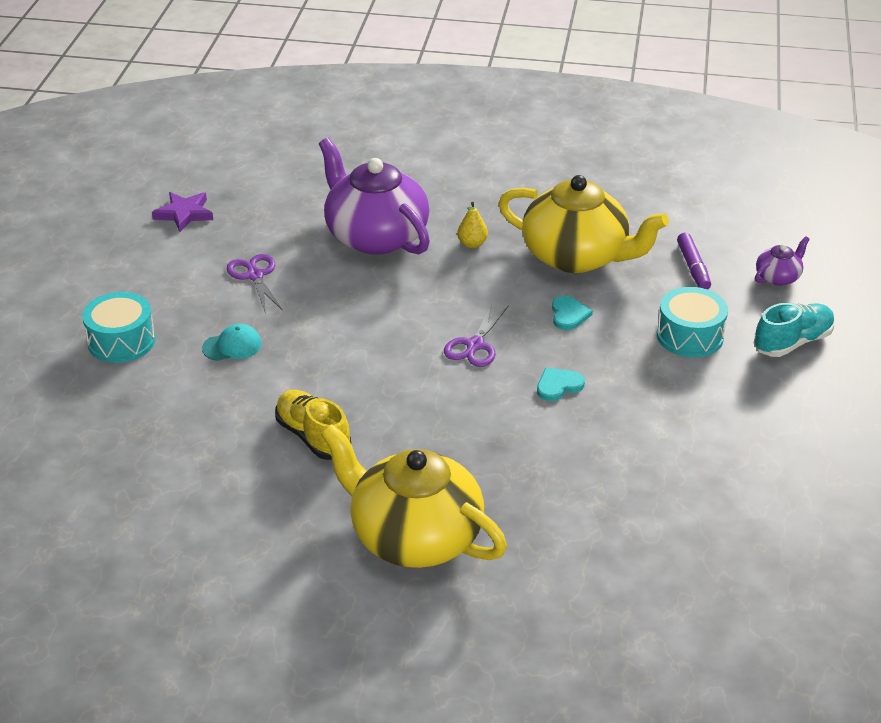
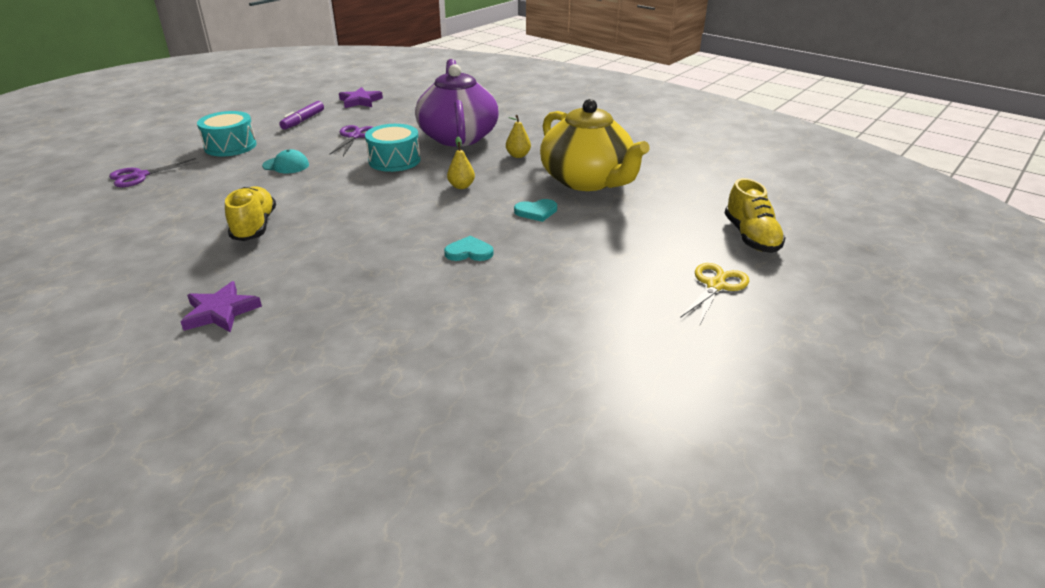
camera: 30 degrees right, 5 degrees down
yellow teapot [321,424,507,568] -> purple star [181,281,262,332]
purple scissors [444,303,509,367] -> purple scissors moved to [109,158,200,187]
turquoise heart [552,295,593,330] -> turquoise heart turned 45 degrees clockwise [514,199,557,222]
turquoise drum [657,287,728,358] -> turquoise drum moved to [365,124,421,172]
purple marker [677,233,711,290] -> purple marker moved to [279,101,324,130]
turquoise shoe [754,303,835,357] -> yellow scissors [680,263,750,324]
purple teapot [755,236,810,286] -> yellow shoe [724,178,786,253]
none -> yellow pear [447,137,475,189]

